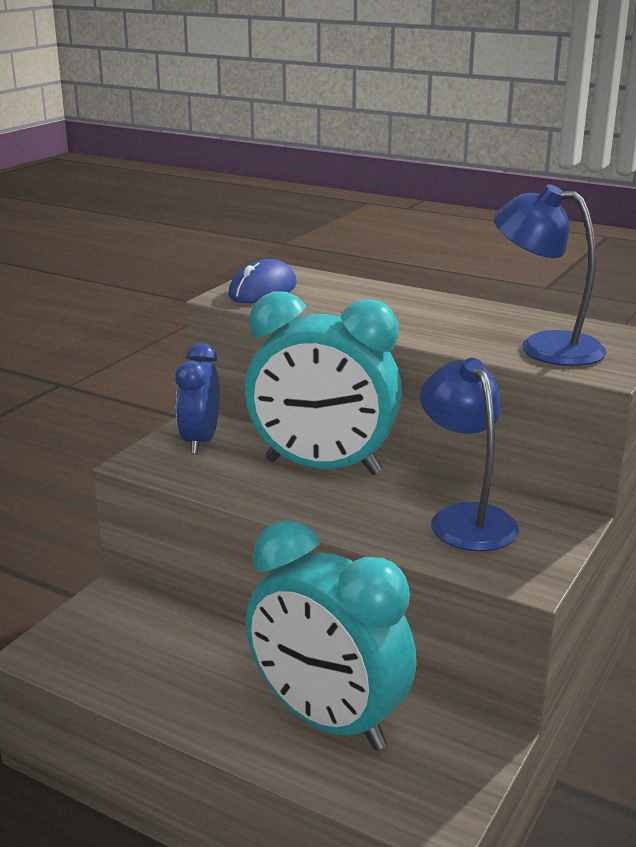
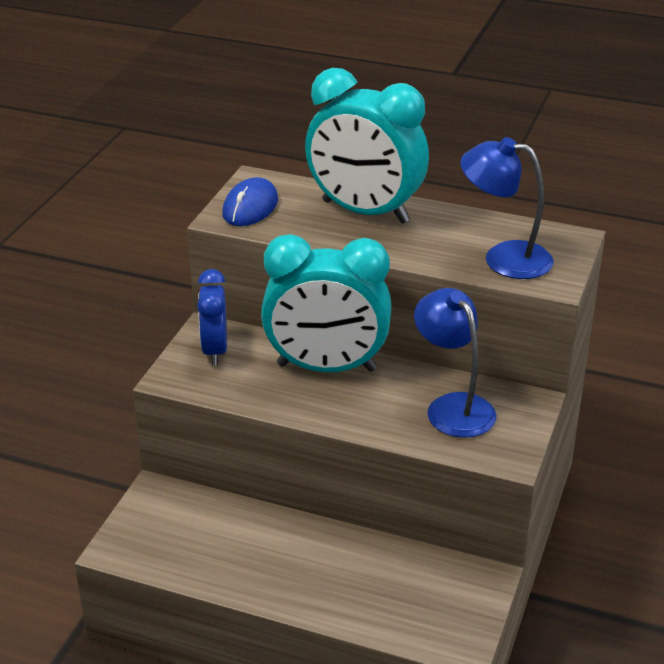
camera: 10 degrees left, 10 degrees up
turquoise clock [246,520,417,750] -> turquoise clock moved to [305,68,429,224]

